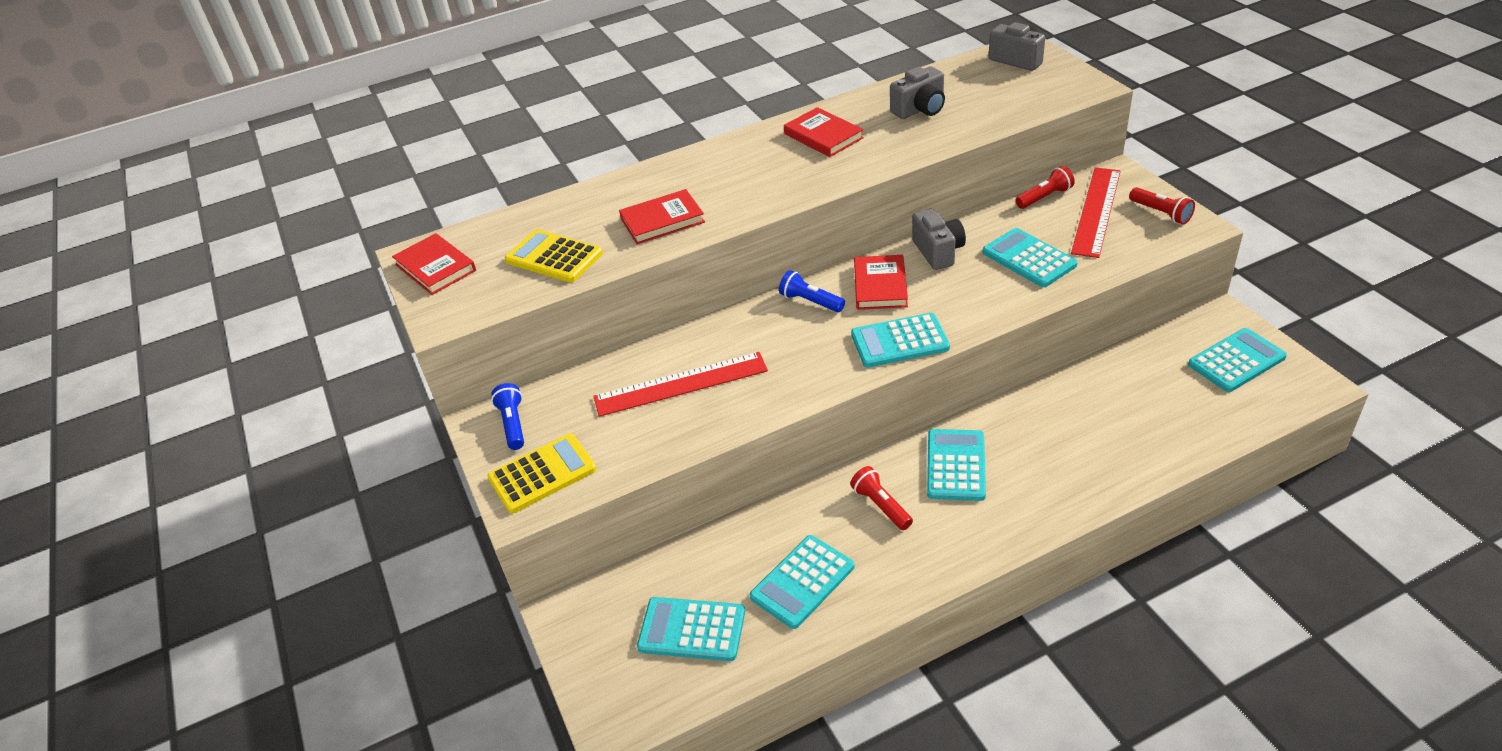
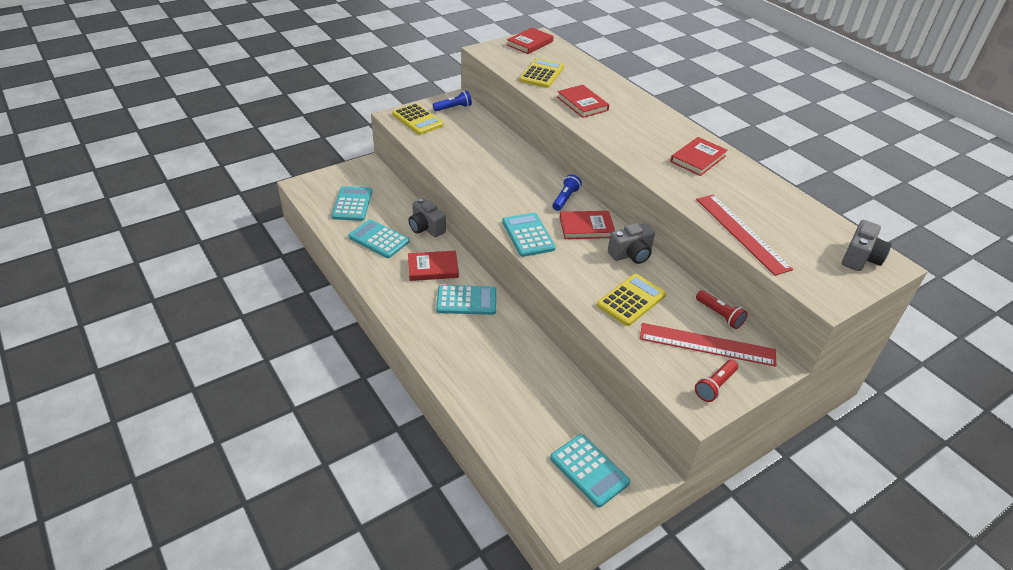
camera: 75 degrees right, 0 degrees up
red ruler [593,352,768,417] -> red ruler moved to [696,194,793,276]
red flashlight [850,466,913,530] -> red book [408,251,459,281]
grey camera [890,66,945,119] -> grey camera moved to [409,198,446,237]
turquoise calculator [982,228,1078,287] -> yellow calculator [597,274,666,326]

